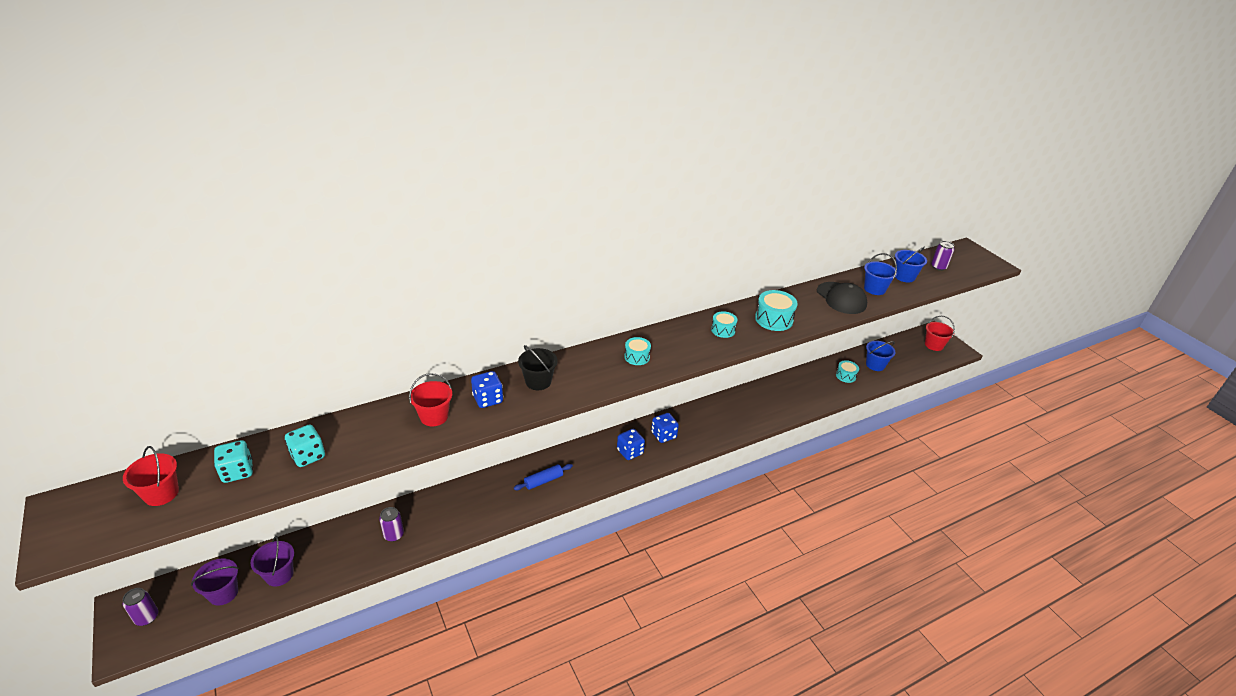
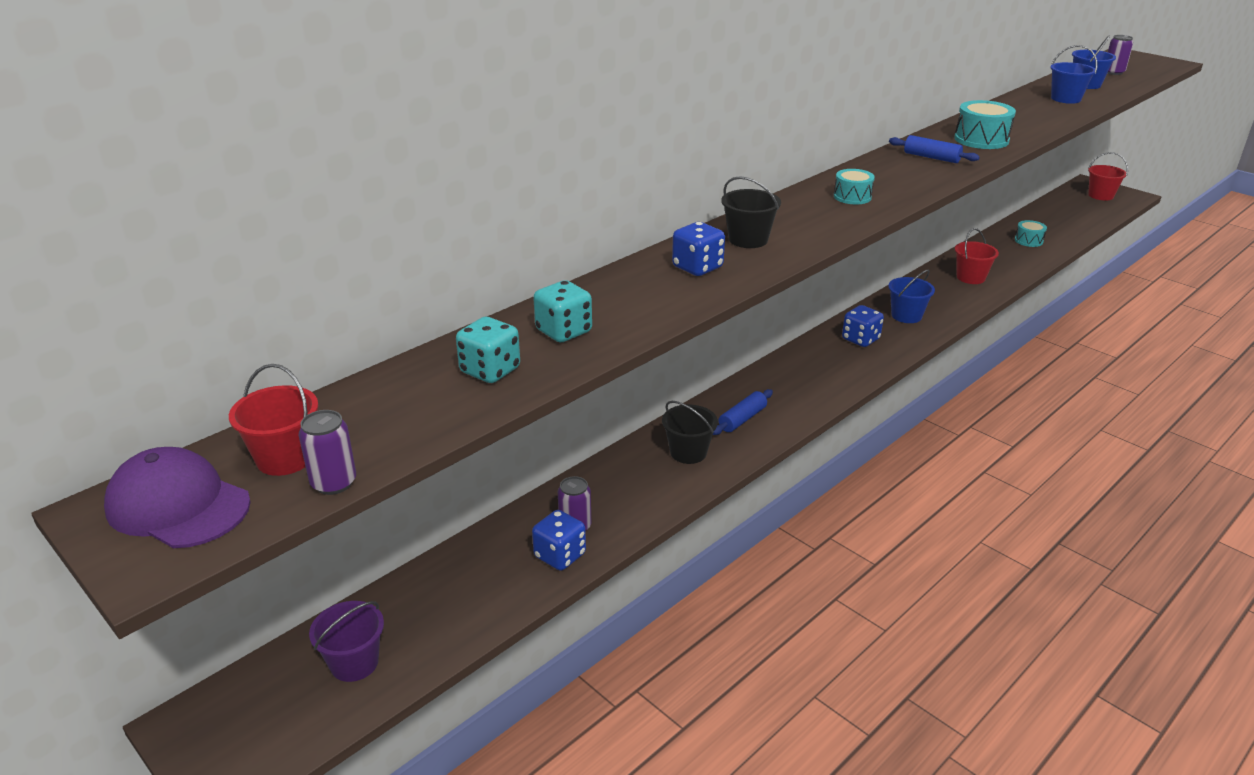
camera: 15 degrees left, 5 degrees down
purple can [123,588,158,626] -> purple can moved to [299,410,356,495]
turquoise dice [214,440,253,483] -> turquoise dice moved to [533,280,592,342]
purple bucket [251,536,294,587] -> none
red bucket [409,373,453,426] -> red bucket moved to [955,228,999,284]
blue dice [617,429,645,460] -> blue dice moved to [532,510,586,571]
turquoise drum [711,311,737,338] -> blue rolling pin [889,135,980,163]
black cap [817,282,867,314] -> none
blue bucket [866,341,896,371] -> blue bucket moved to [888,270,935,323]
none -> purple cap [104,447,251,548]
none -> black bucket [662,401,718,464]

